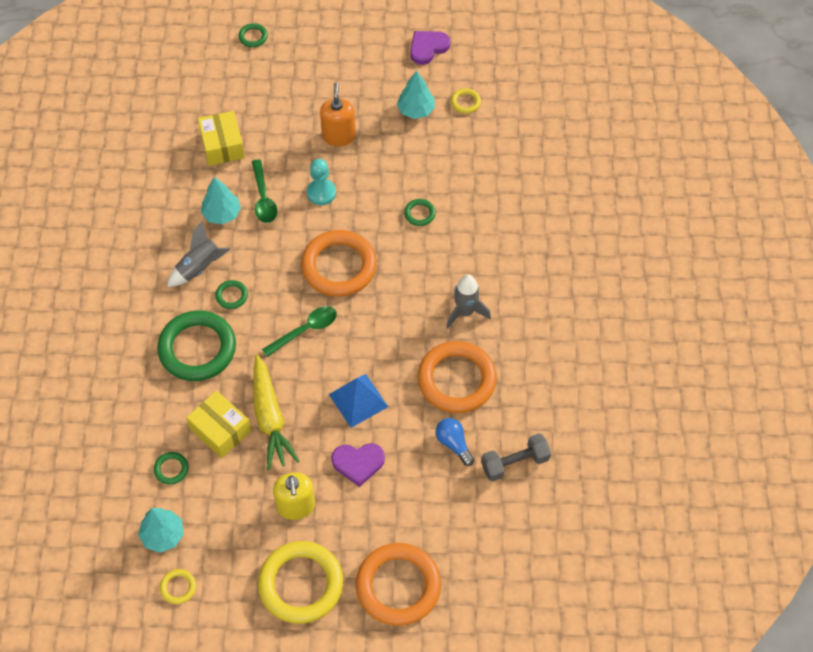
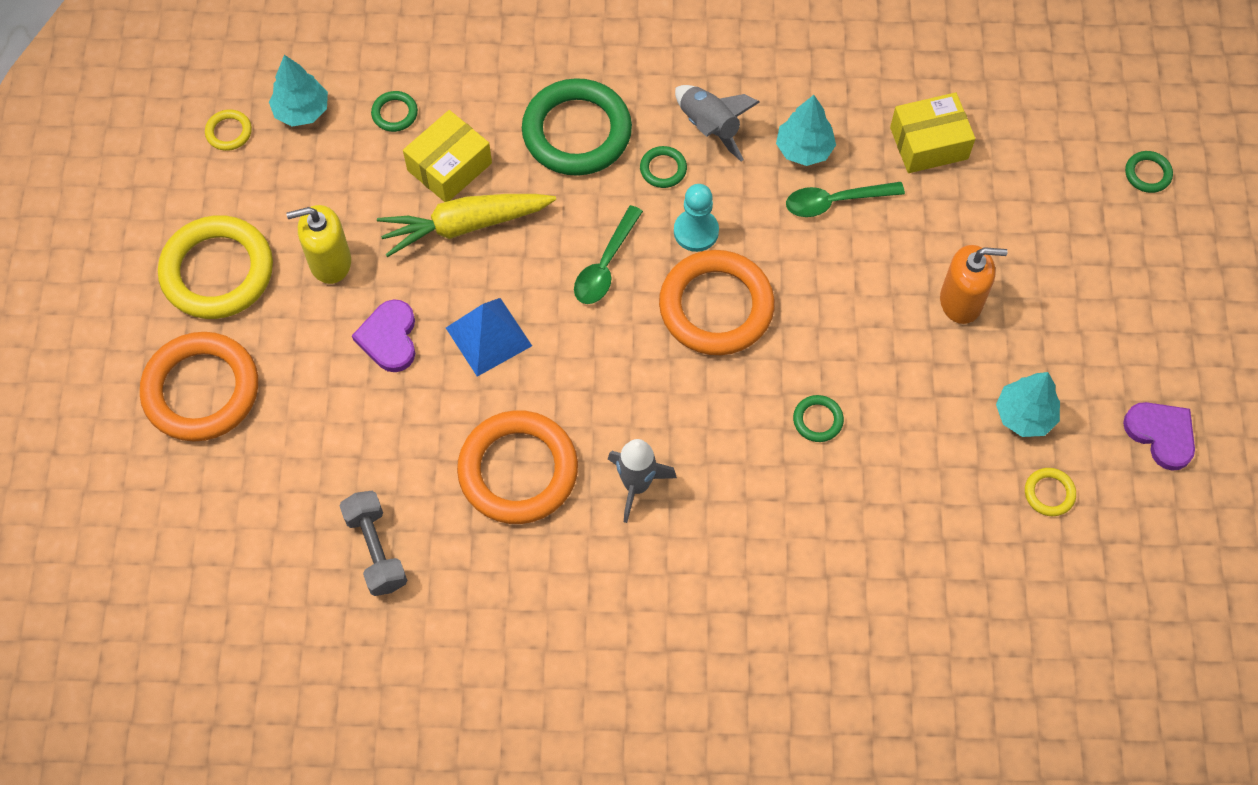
camera: 90 degrees right, 5 degrees up
green spoon [262,306,337,357] -> green spoon turned 60 degrees clockwise [574,205,643,304]
turquoise pawn [307,159,336,205] -> turquoise pawn moved to [674,184,719,252]
blue light bulb [436,418,474,466] -> none

